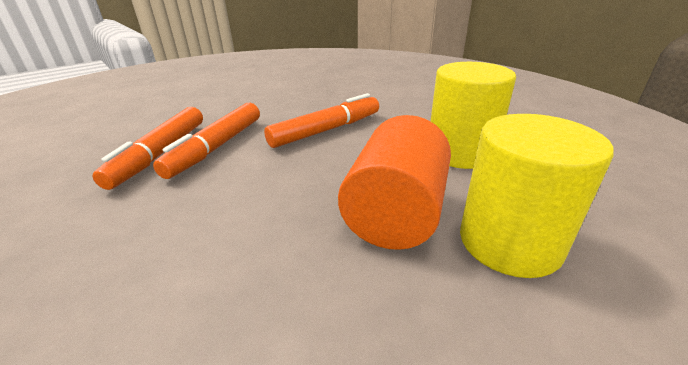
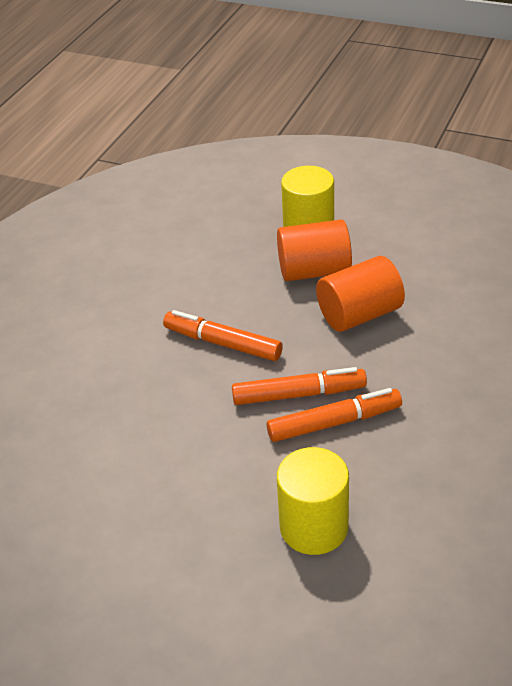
camera: 115 degrees left, 10 degrees up
yellow cylinder [430,62,516,169] -> yellow cylinder moved to [277,447,349,555]
none -> orange cylinder [316,256,405,332]

